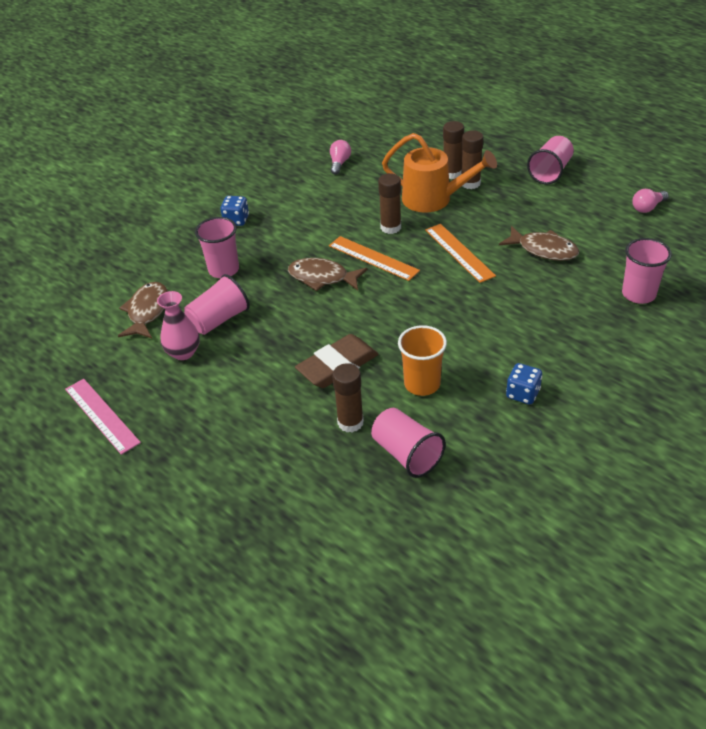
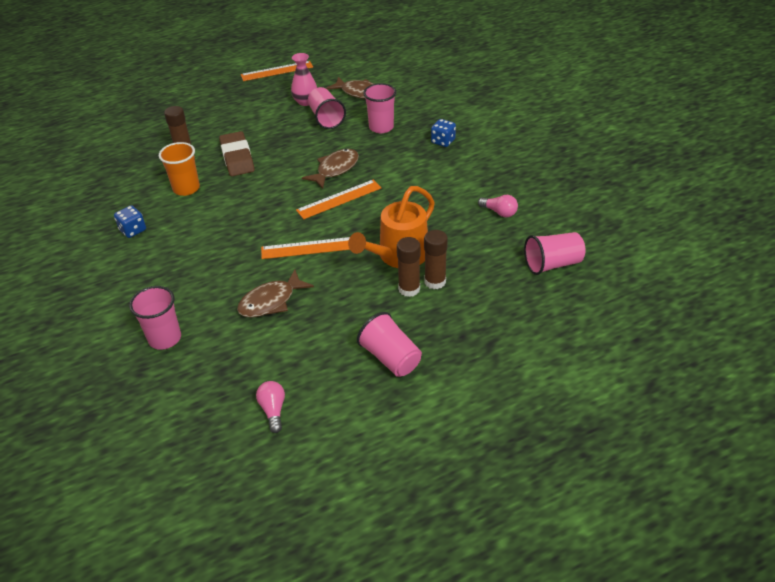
camera: 110 degrees right, 0 degrees up
pink ruler [65,379,141,455] -> orange ruler [241,61,313,81]
pink cup [371,408,446,478] -> pink cup moved to [524,232,586,275]
brown glue stick [378,173,401,234] -> none

